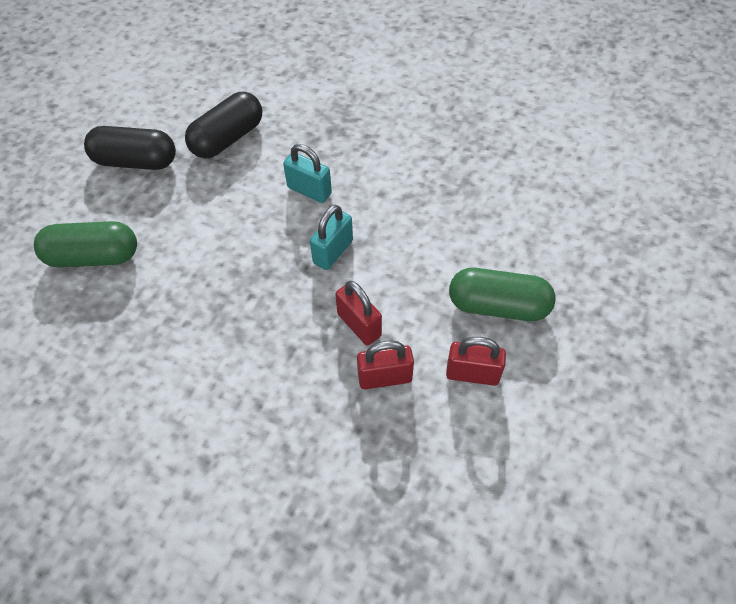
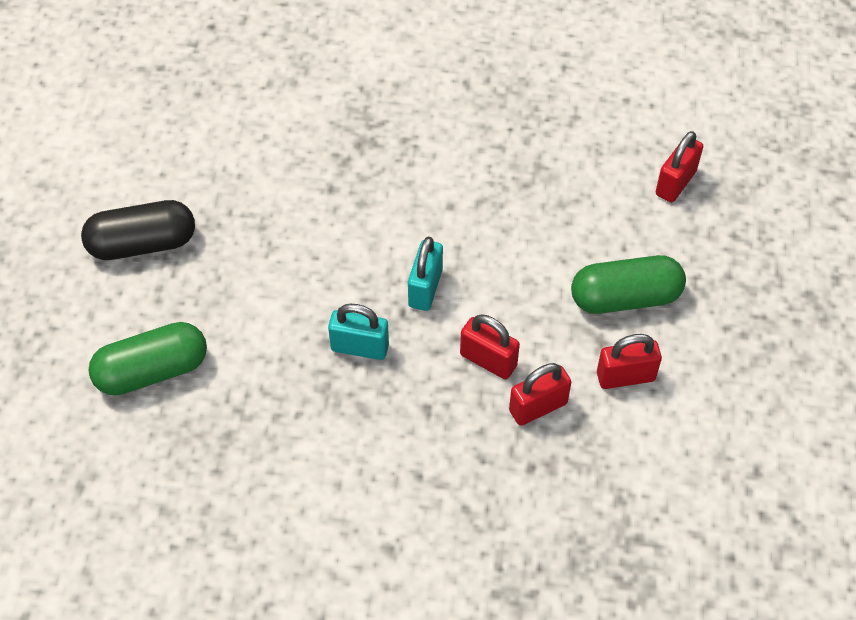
camera: 20 degrees left, 0 degrees up
black capsule [185,92,262,158] -> none
turquoise padlock [283,144,332,203] -> turquoise padlock moved to [328,304,389,360]
none -> red padlock [656,131,703,203]

